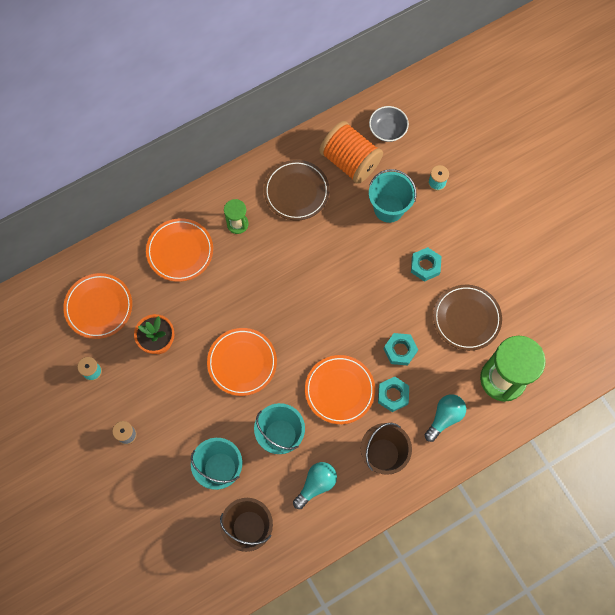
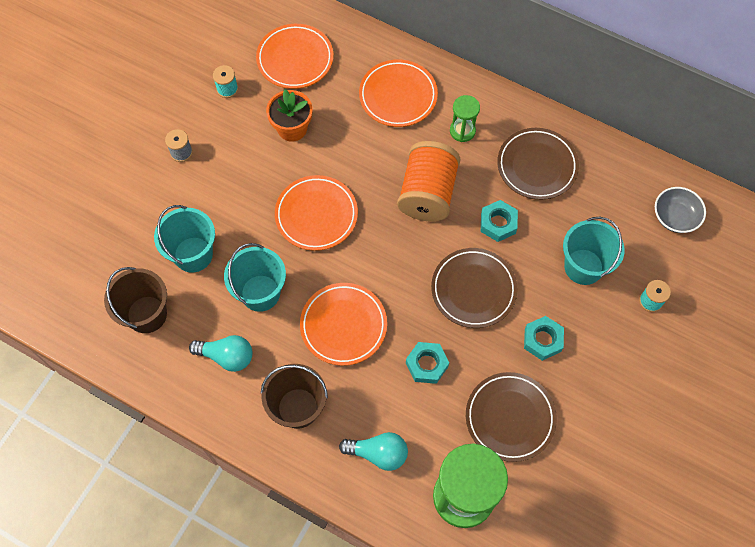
camera: 60 degrees right, 5 degrees down
orange spool [319,121,383,184] -> orange spool moved to [397,141,461,222]
turquoise nut [378,377,409,412] -> turquoise nut moved to [481,200,518,242]
none -> brown plate [431,248,518,328]

